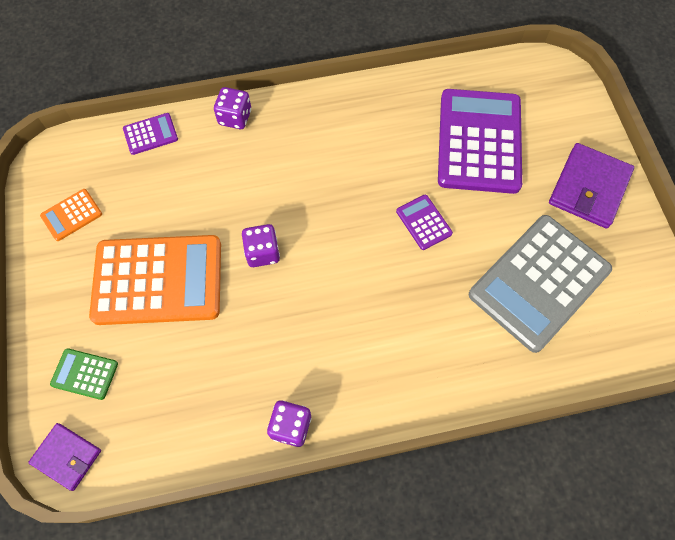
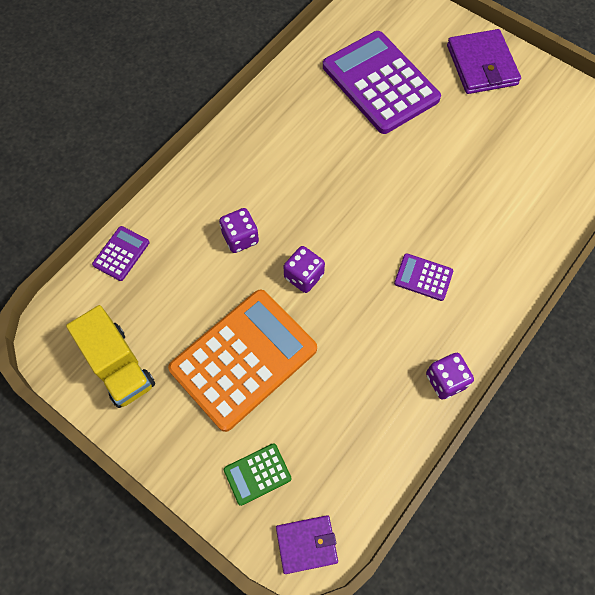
camera: 40 degrees left, 0 degrees up
orange calculator [40,189,102,241] -> yellow truck [66,305,155,408]
purple dice [214,87,251,129] -> purple dice moved to [219,208,259,253]
purple calculator [396,195,453,250] -> purple calculator moved to [394,253,453,301]
grey calculator [469,215,612,353] -> none

